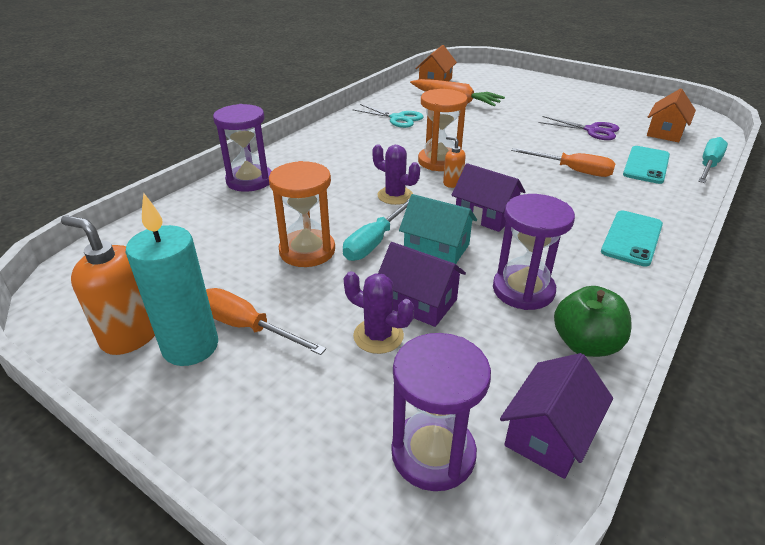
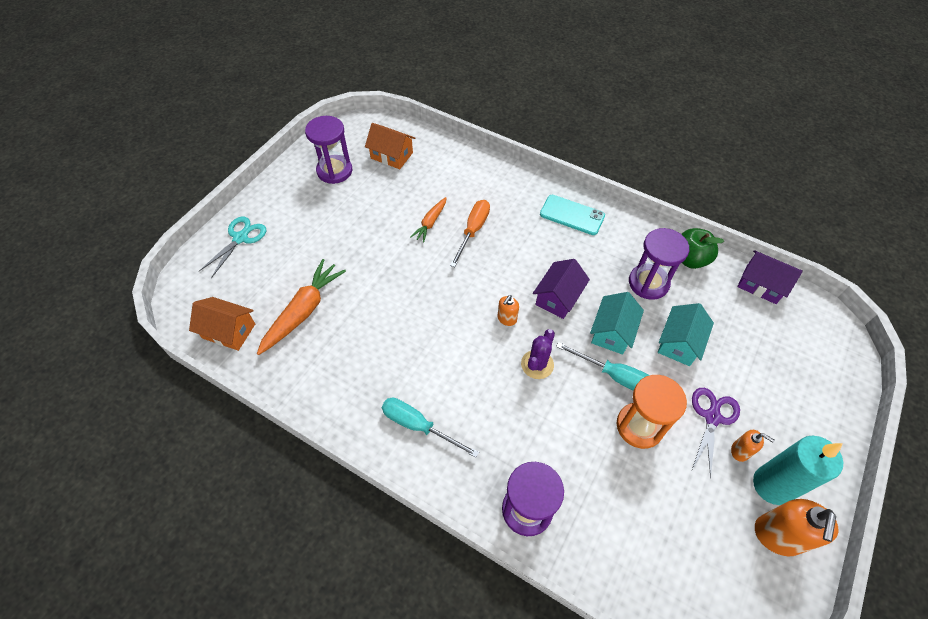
camera: 95 degrees left, 20 degrees up
orange screwdriver [206,288,326,355] -> orange soap dispenser [731,430,775,462]
purple cactus [344,271,414,354] -> none
turquoise scissors [352,104,424,128] -> turquoise scissors moved to [199,217,266,278]
purple house [378,242,466,327] -> turquoise house [658,303,714,366]
purple hourglass [391,333,491,491] -> purple hourglass moved to [305,116,352,184]
orange hourglass [418,89,468,171] -> none
purple scissors [539,116,619,140] -> purple scissors moved to [692,388,740,478]
turquoise phone [623,146,670,184] -> none
turquoise screwdriver [698,137,728,183] -> turquoise screwdriver moved to [382,398,479,458]
none -> orange carrot [410,197,447,243]

